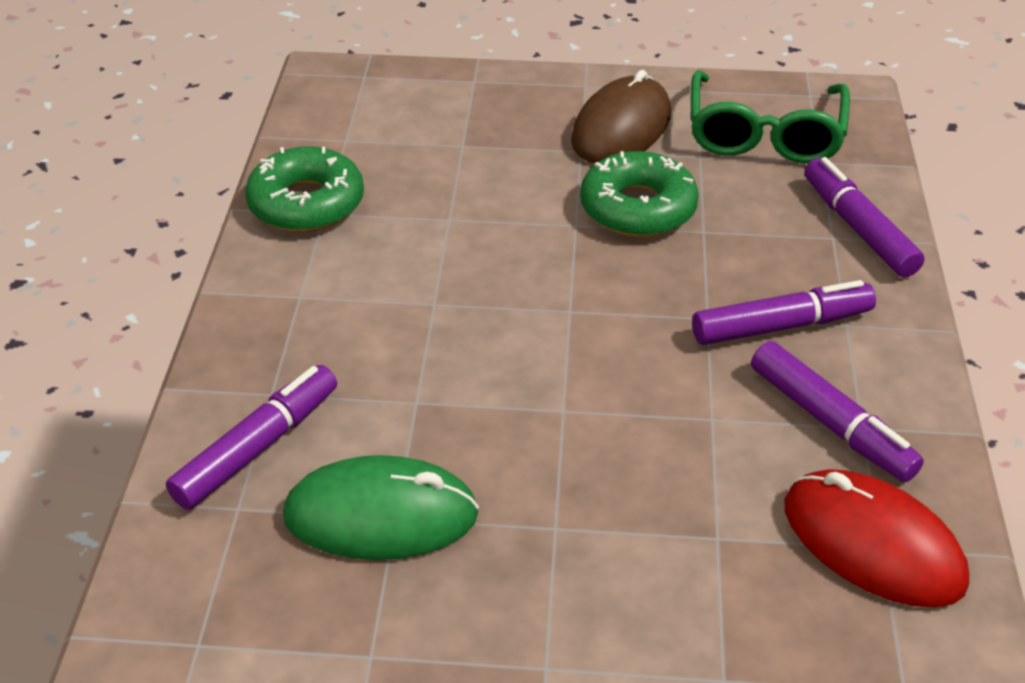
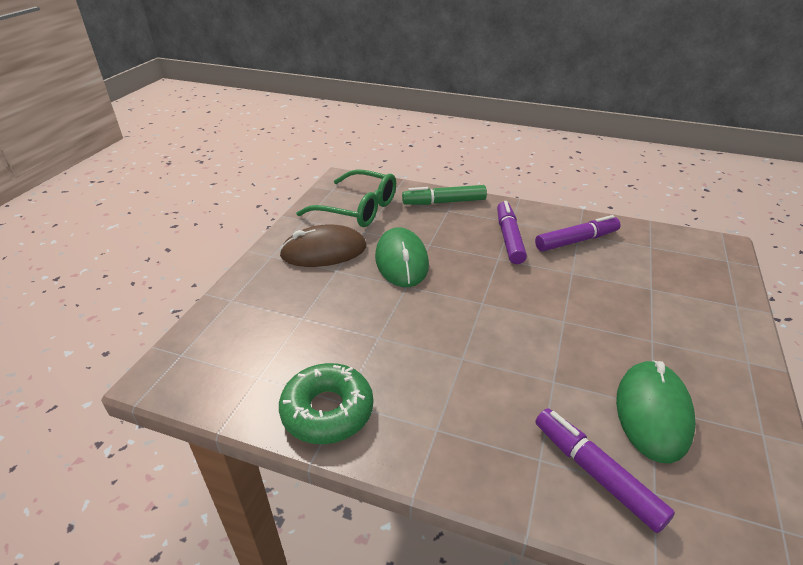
camera: 75 degrees left, 5 degrees down
brown mouse [571,70,671,163] -> brown mouse turned 60 degrees counterclockwise [279,224,366,267]
green donut [580,151,699,237] -> green mouse [375,227,429,287]
red mouse [784,469,969,607] -> none
purple marker [804,157,925,277] -> green marker [402,185,487,205]

